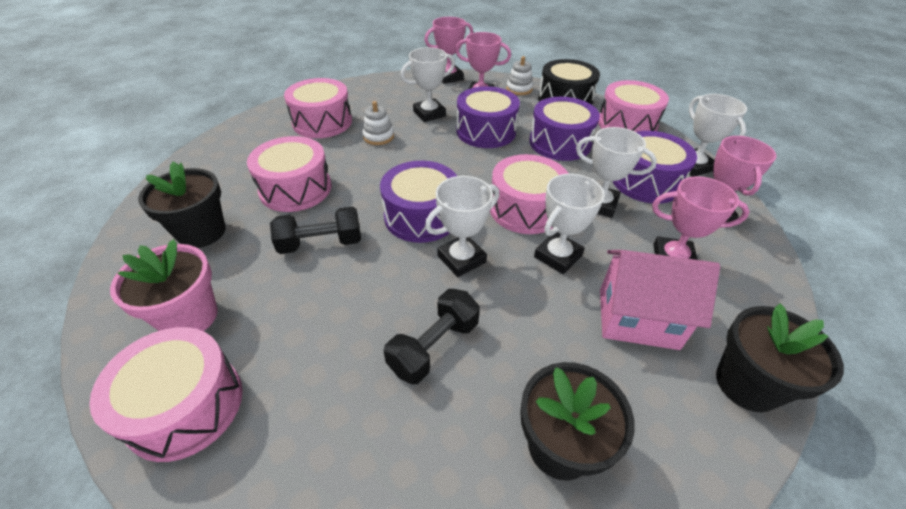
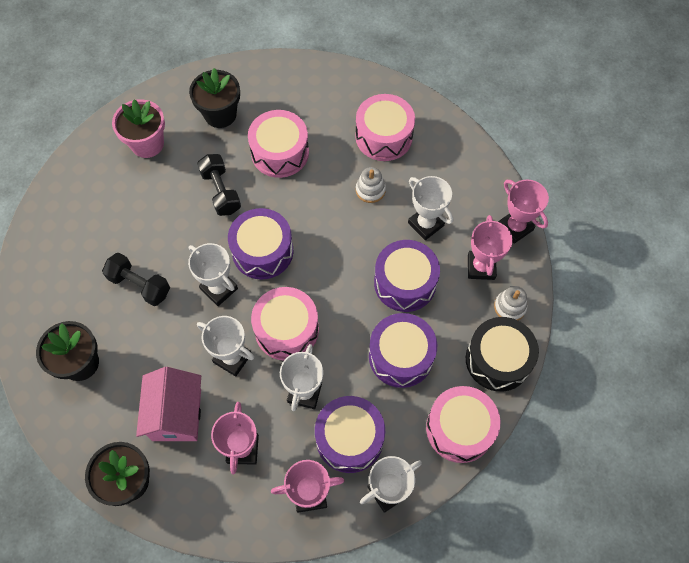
camera: 80 degrees right, 20 degrees up
pink drum [89,327,243,462] -> none

